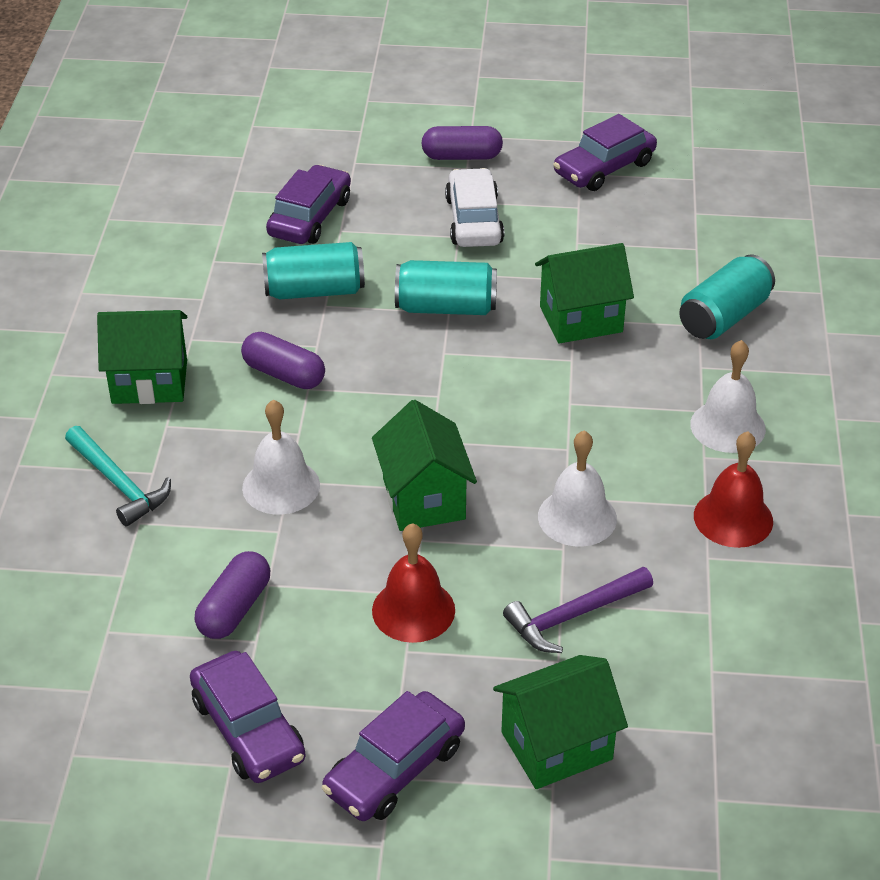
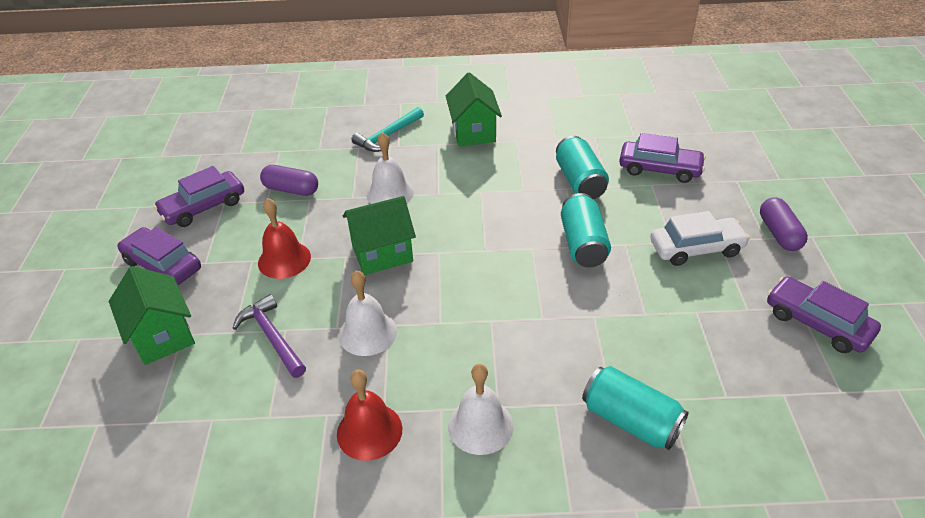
camera: 85 degrees right, 0 degrees up
purple capsule [241,332,325,389] -> none
green house [535,243,634,344] -> none

